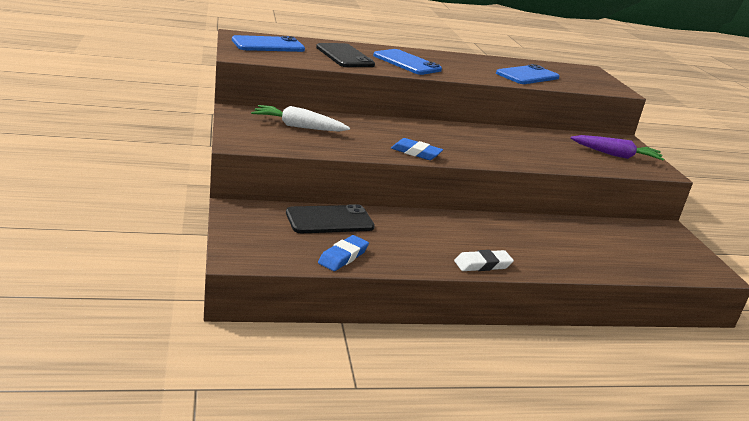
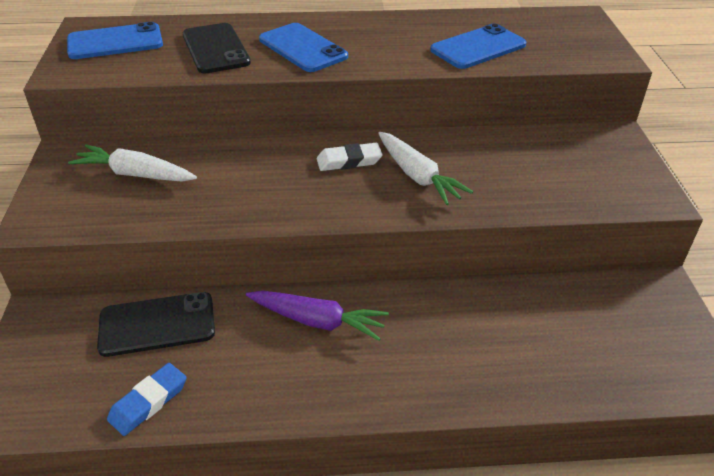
camera: 10 degrees right, 15 degrees up
blue eraser [391,138,443,160] -> none
white eraser [454,250,514,271] -> white eraser moved to [317,143,383,171]
purple carrot [570,135,664,161] -> purple carrot moved to [246,290,389,341]
none -> white carrot [378,132,473,205]

